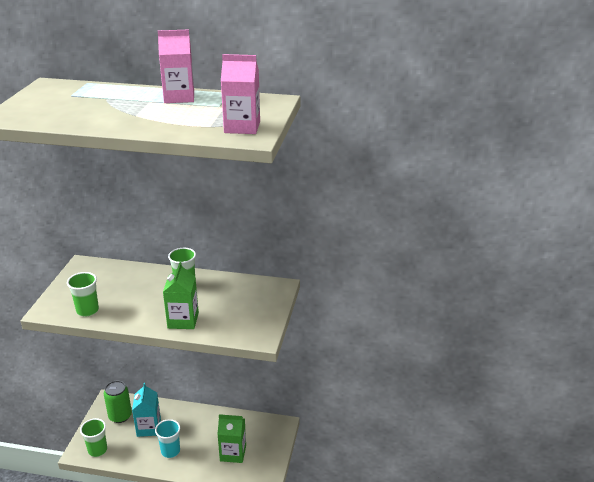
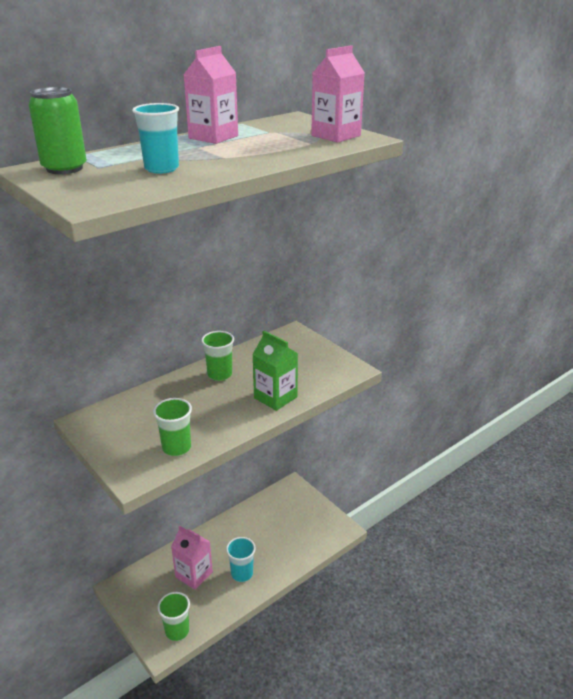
camera: 50 degrees left, 0 degrees up
green can [104,381,132,423] -> green can moved to [28,87,87,174]
turquoise carton [132,383,161,437] -> pink carton [171,526,213,590]
green carton [217,414,246,463] -> none
none -> turquoise cup [132,103,179,174]

